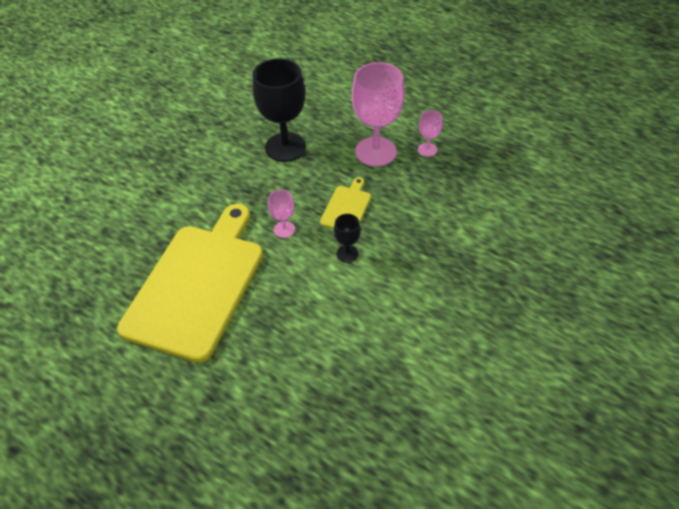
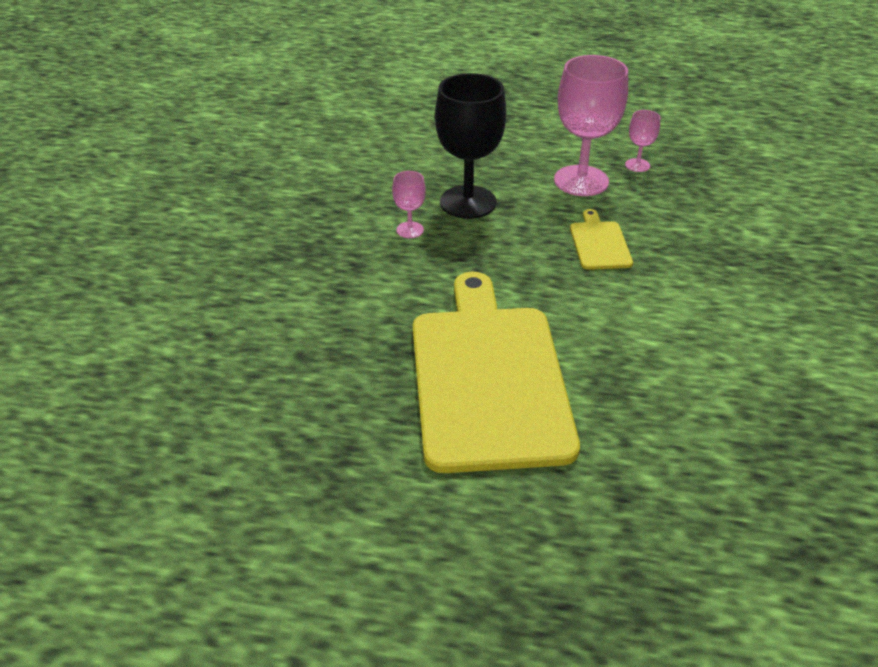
camera: 25 degrees left, 10 degrees down
pink goblet [268,190,295,238] -> pink goblet moved to [392,171,426,238]
black goblet [334,214,361,263] -> none

